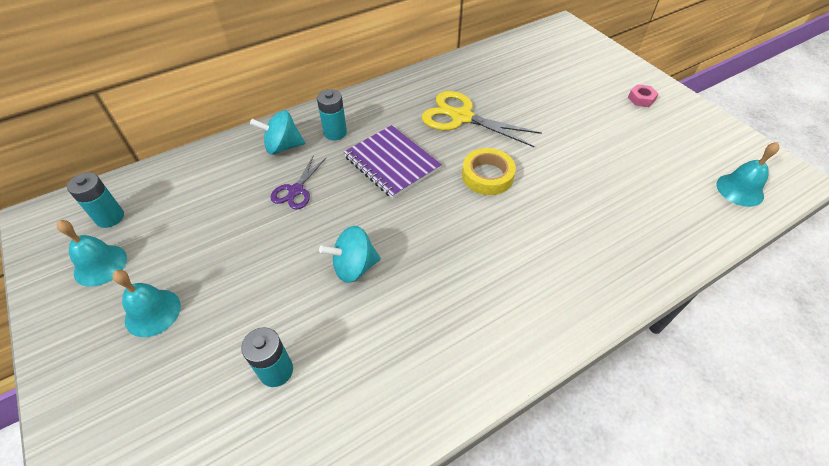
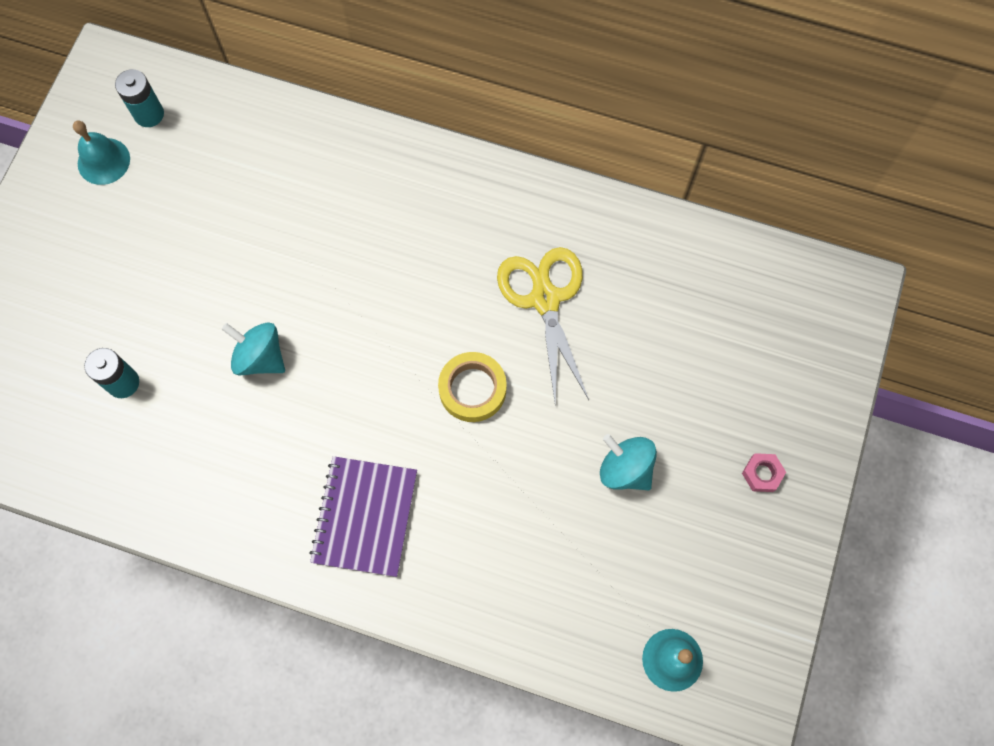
camera: 50 degrees right, 20 degrees up
turquoise bell [112,270,181,337] -> none
turquoise spinning top [250,110,305,155] -> turquoise spinning top moved to [600,434,657,490]
purple scissors [270,155,326,209] -> none
turquoise battery [317,89,347,140] -> none
purple notebook [344,125,442,199] -> purple notebook moved to [309,456,417,577]

